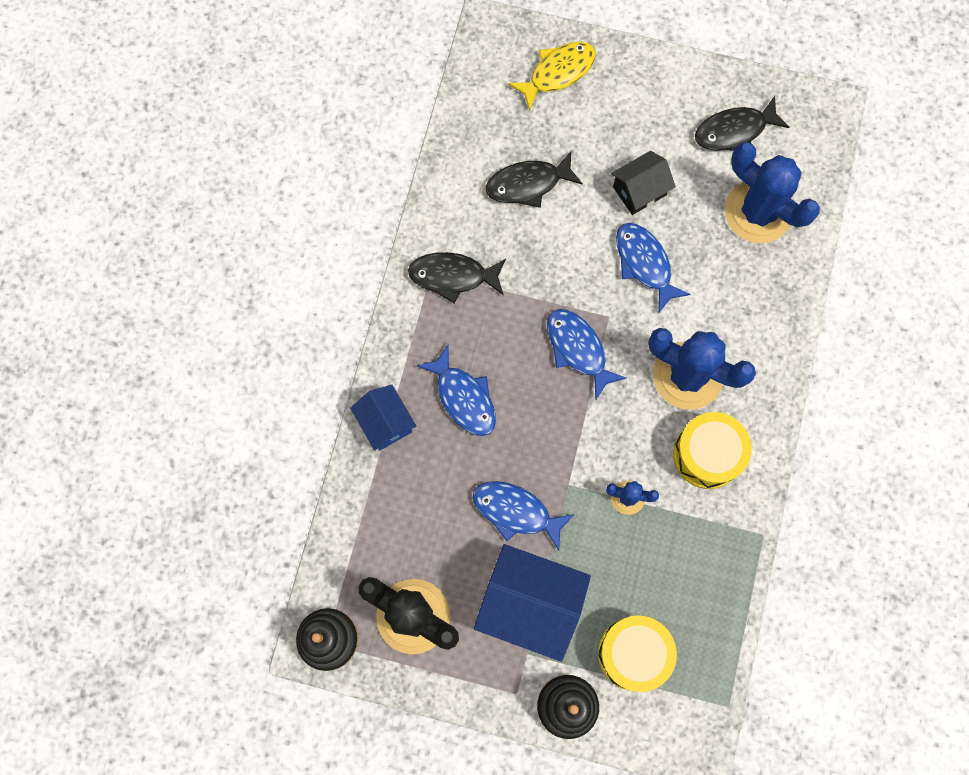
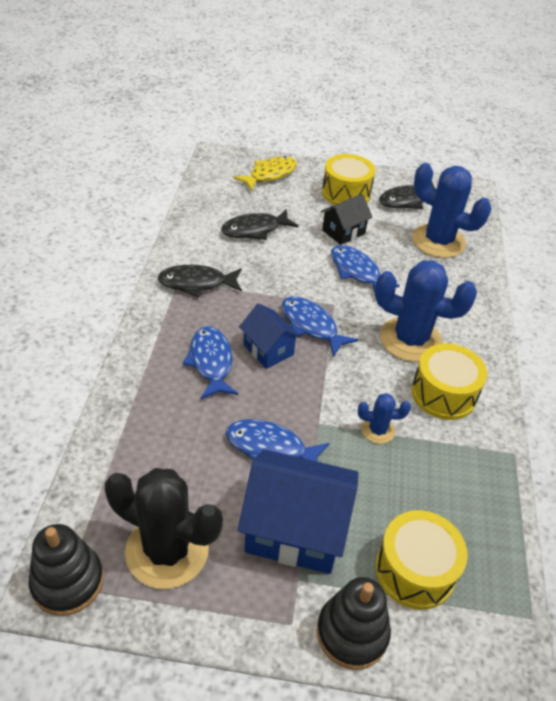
camera: 10 degrees left, 30 degrees down
blue house [350,385,416,450] -> blue house moved to [239,303,301,369]
blue fish [417,345,496,436] -> blue fish turned 150 degrees counterclockwise [183,326,239,399]
none -> yellow drum [322,154,376,205]

